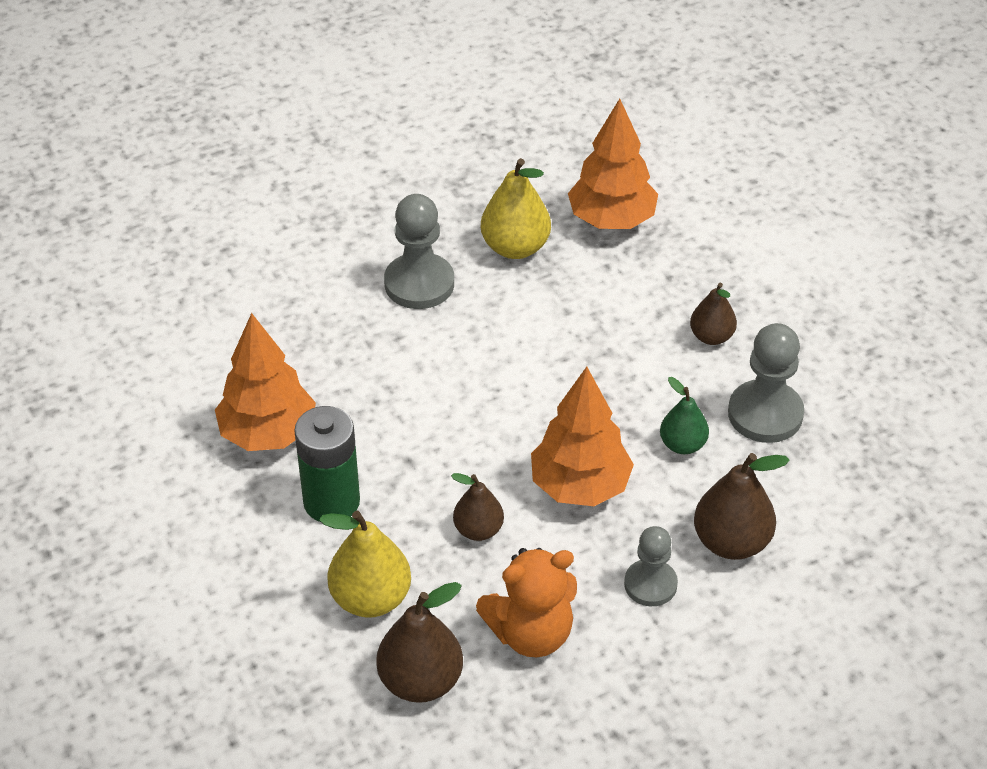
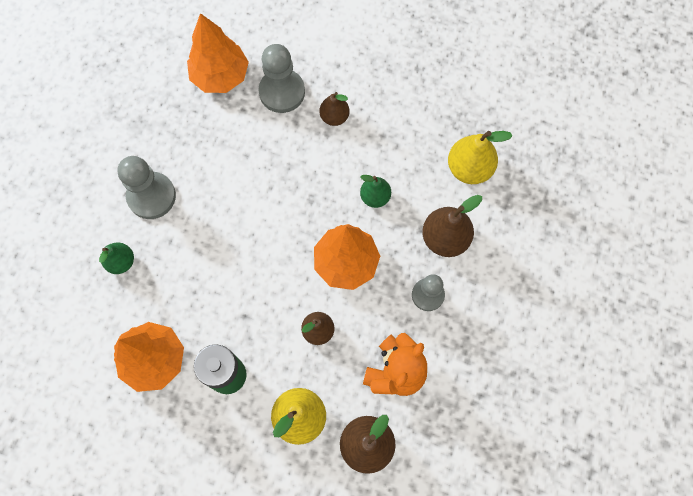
camera: 40 degrees left, 25 degrees up
yellow pear [481,158,551,259] -> yellow pear moved to [448,131,513,184]
grey pawn [728,323,804,443] -> grey pawn moved to [258,44,305,113]
none -> green pear [99,243,134,274]

